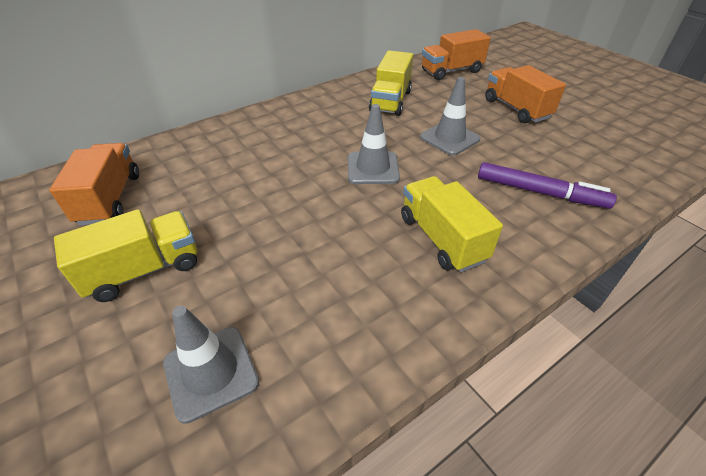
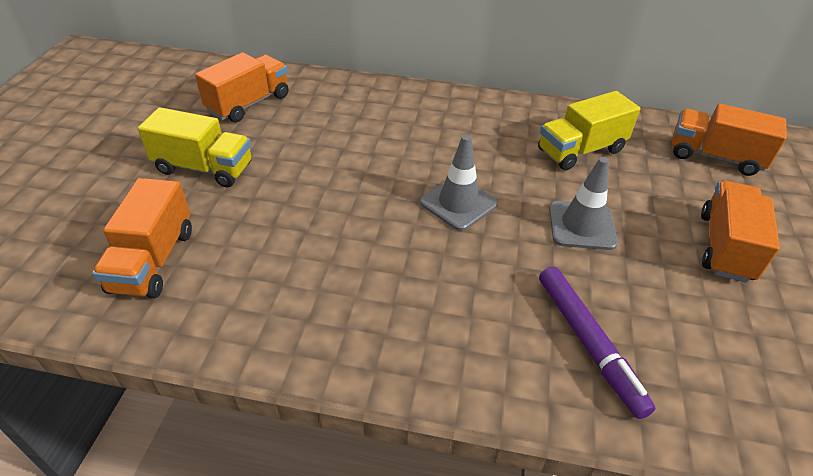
camera: 45 degrees right, 0 degrees up
grey traffic cone [163,306,259,424] -> orange truck [92,178,192,298]
yellow truck [401,176,503,272] -> none

